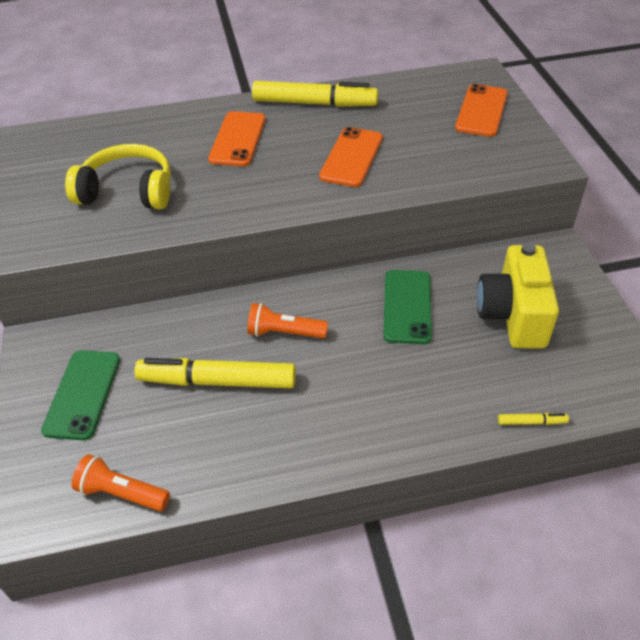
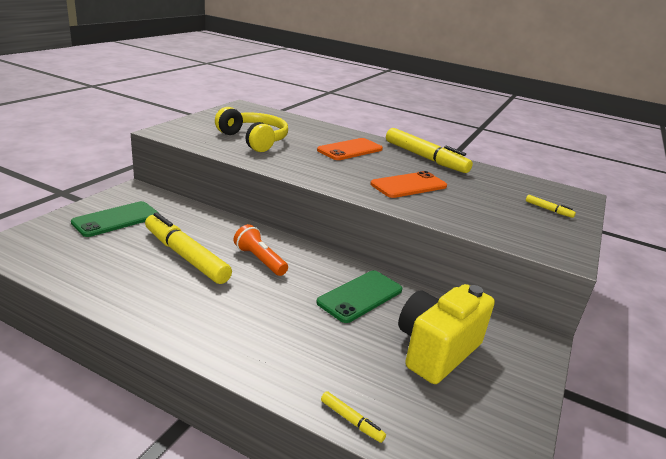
camera: 35 degrees right, 20 degrees down
orange flashlight [72,454,170,511] -> none
orange phone [455,84,508,137] -> yellow marker [526,195,576,218]

